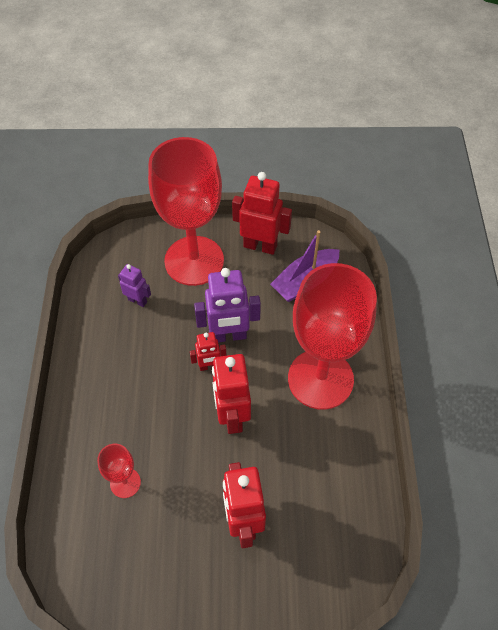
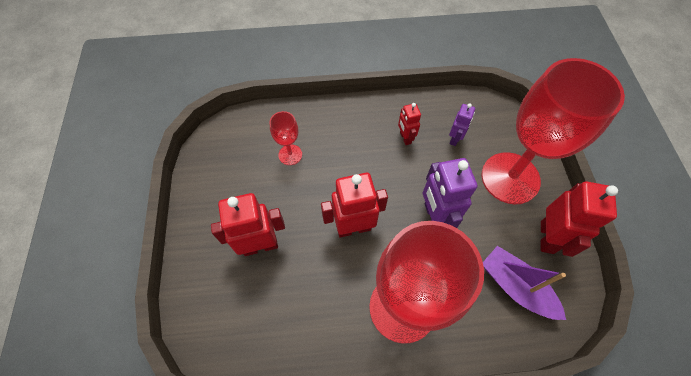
camera: 85 degrees right, 5 degrees up
red robot [190,332,227,371] -> red robot moved to [398,103,421,145]

